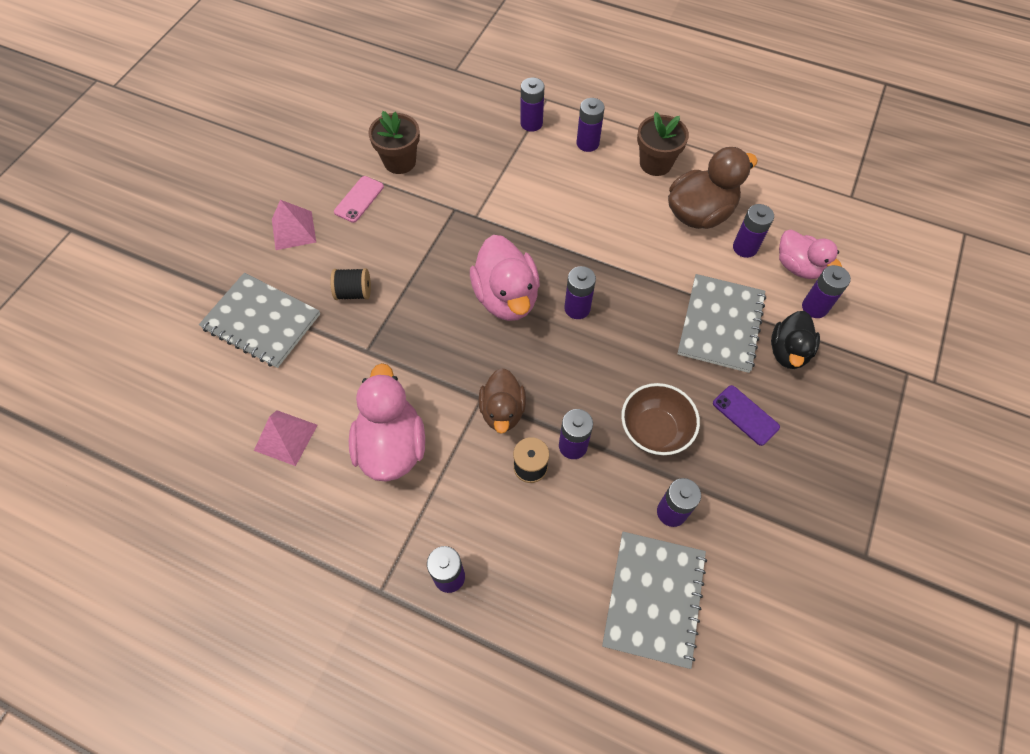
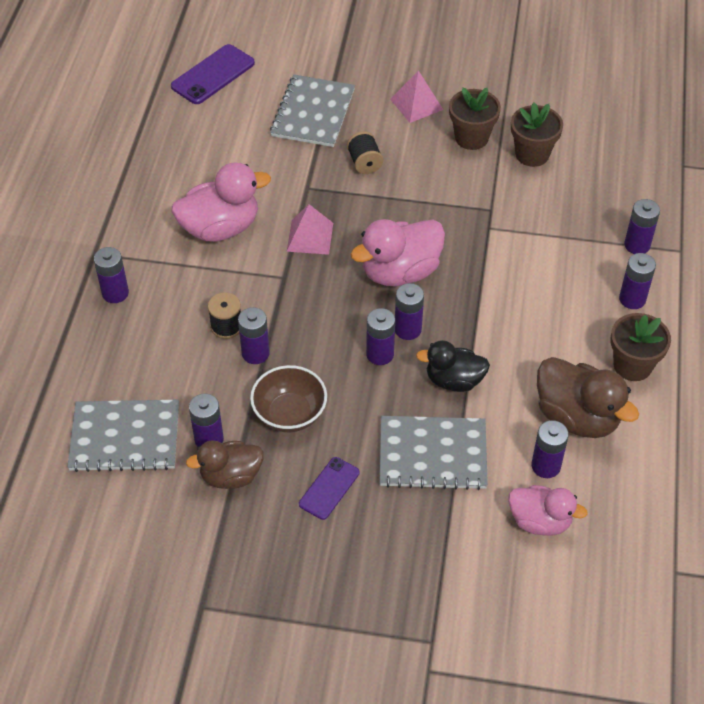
camera: 75 degrees right, 10 degrees down
pink pyramid [254,410,318,466] -> pink pyramid moved to [287,204,333,255]
pink phone [334,176,384,223] -> brown flower pot [449,87,501,150]
brown duck [478,368,526,434] -> brown duck moved to [186,440,264,489]
black duck [771,311,820,369] -> black duck moved to [416,340,490,392]
pink duck [779,229,842,279] -> pink duck turned 105 degrees counterclockwise [508,485,588,536]
purple battery [802,265,851,318] -> purple battery moved to [366,308,395,365]
none -> purple phone [171,44,255,104]

